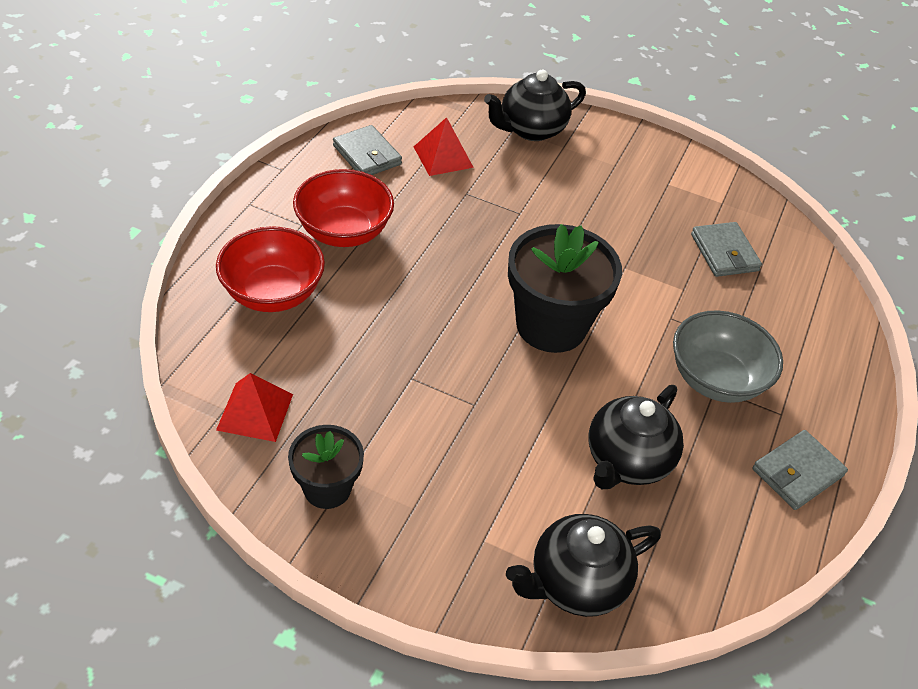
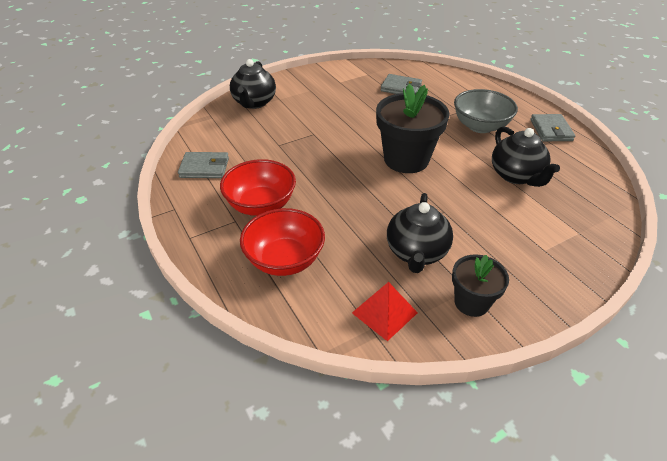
camera: 50 degrees left, 5 degrees down
red pyramid [414,117,474,176] -> none
black teapot [506,514,661,617] -> black teapot moved to [387,193,453,273]

